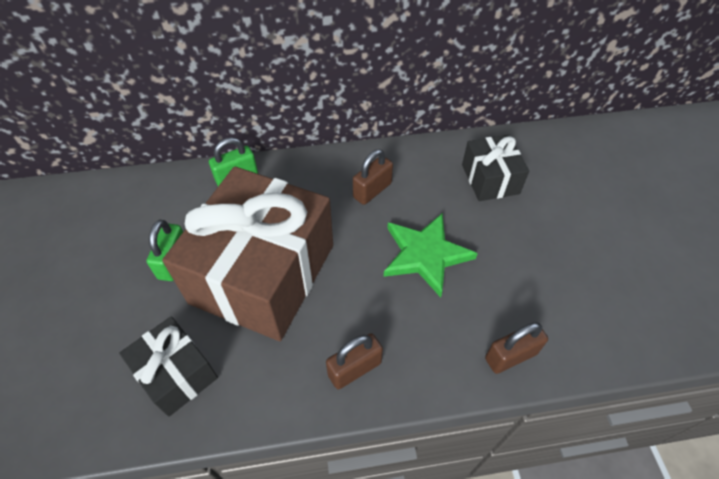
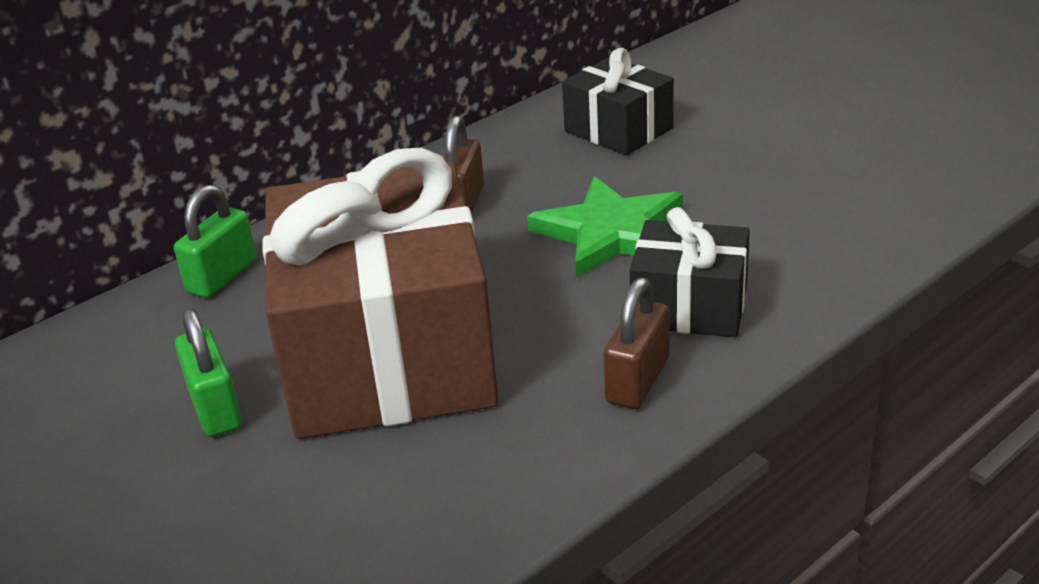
camera: 30 degrees left, 20 degrees down
black gift [119,316,218,417] -> black gift moved to [630,207,750,337]
brown padlock [485,322,548,374] -> none

